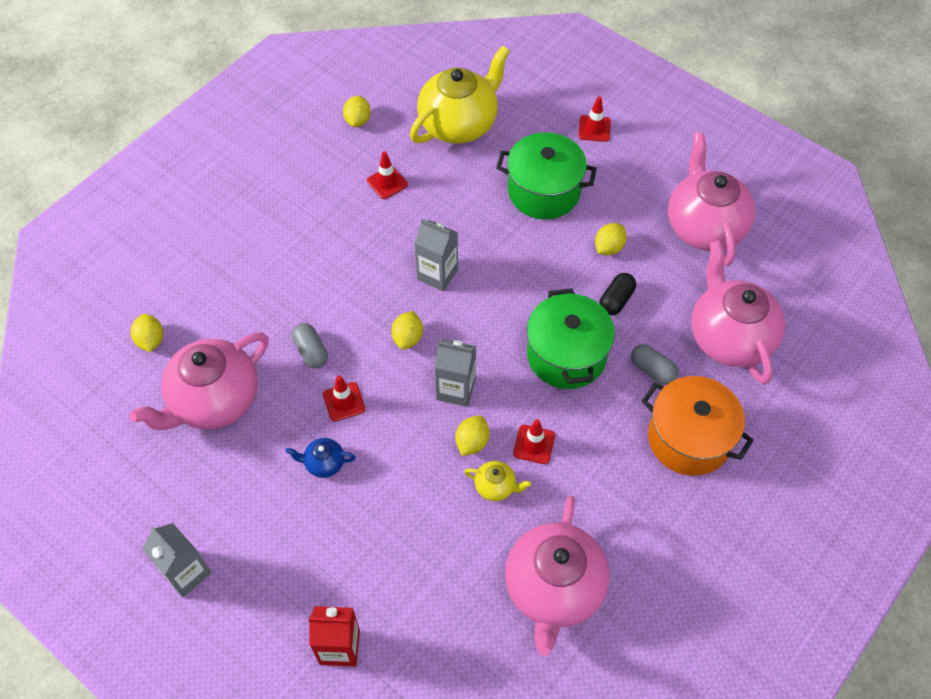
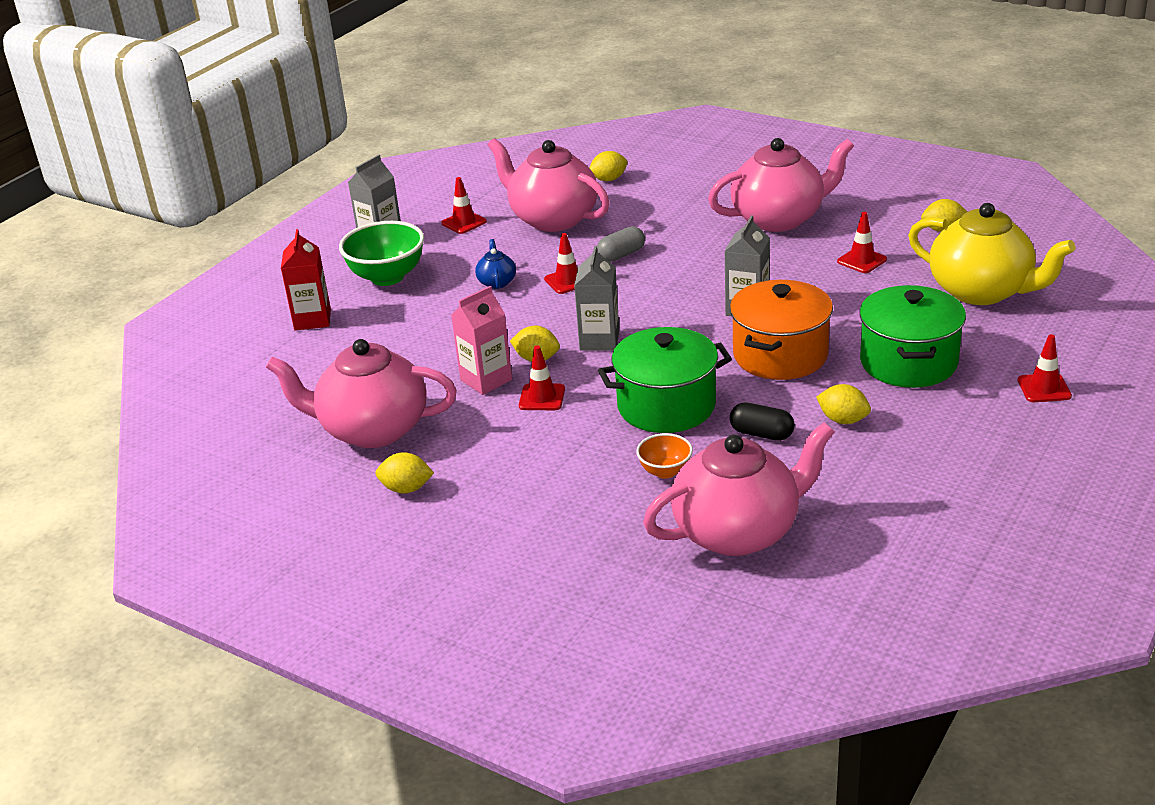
camera: 85 degrees right, 25 degrees down
yellow lemon [391,311,423,349] -> yellow lemon moved to [376,452,434,494]
yellow teapot [464,461,531,501] -> pink carton [451,286,512,395]
grey capsule [631,344,679,385] -> orange bowl [636,433,693,479]
orange pot [642,376,754,476] -> orange pot moved to [730,280,833,380]
pink teapot [668,132,755,266] -> pink teapot moved to [708,138,854,232]
none -> green bowl [339,221,424,286]
none -> red traffic cone [441,177,487,234]

